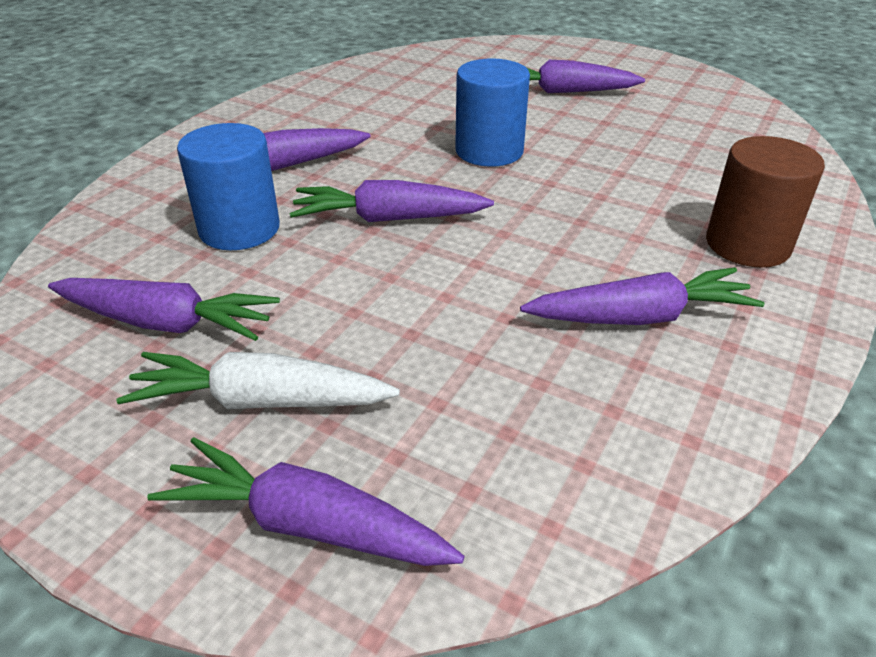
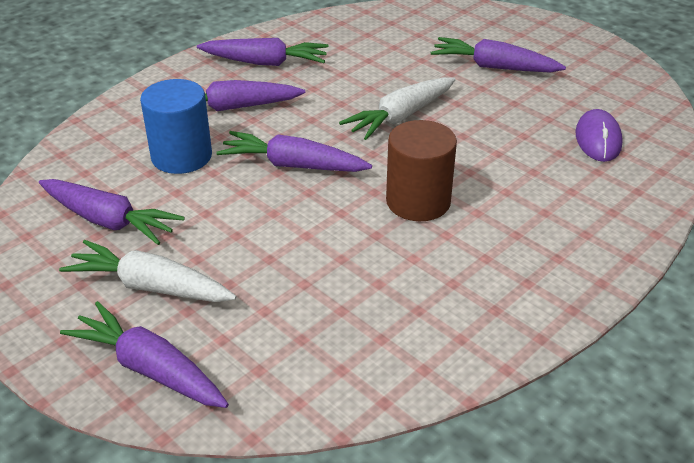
camera: 15 degrees right, 0 degrees up
blue cylinder [455,58,530,167] -> white carrot [339,77,456,140]
purple carrot [520,267,765,325] -> purple carrot moved to [197,38,329,66]
brown cylinder [706,136,825,267] -> brown cylinder moved to [386,120,457,221]
none -> purple mouse [575,109,623,162]

